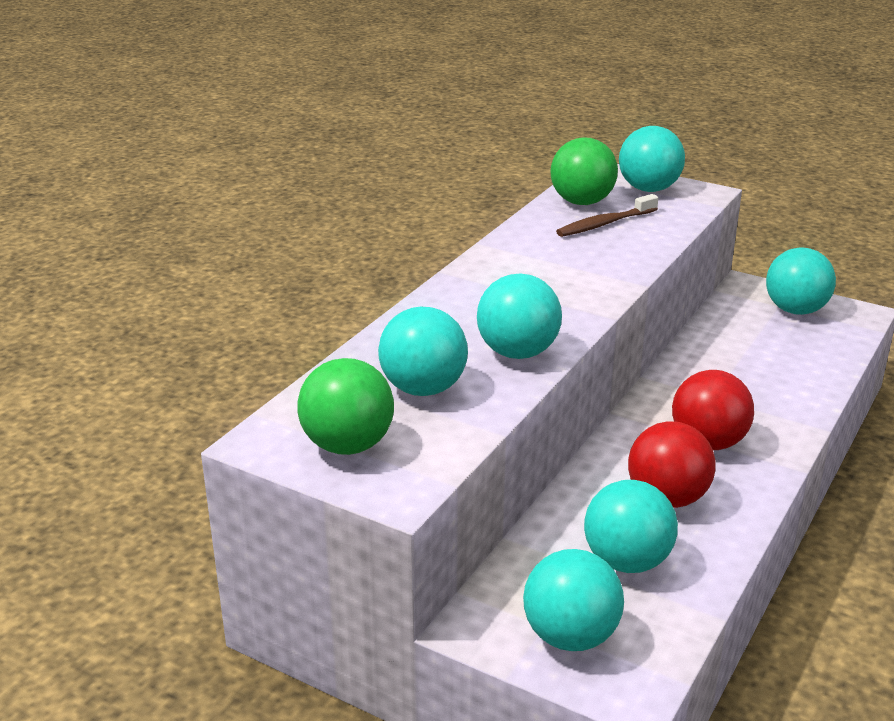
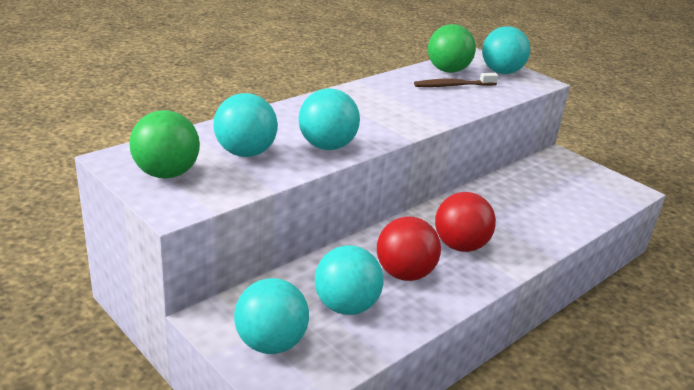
camera: 15 degrees right, 0 degrees up
turquoise ball [766,247,836,315] -> none

